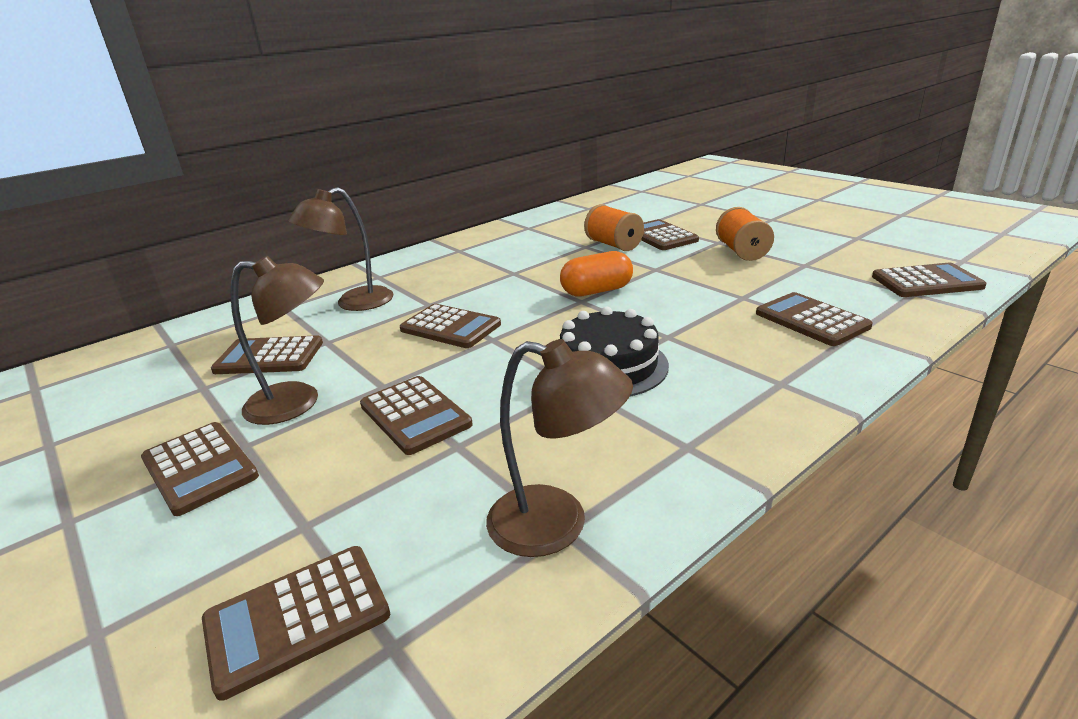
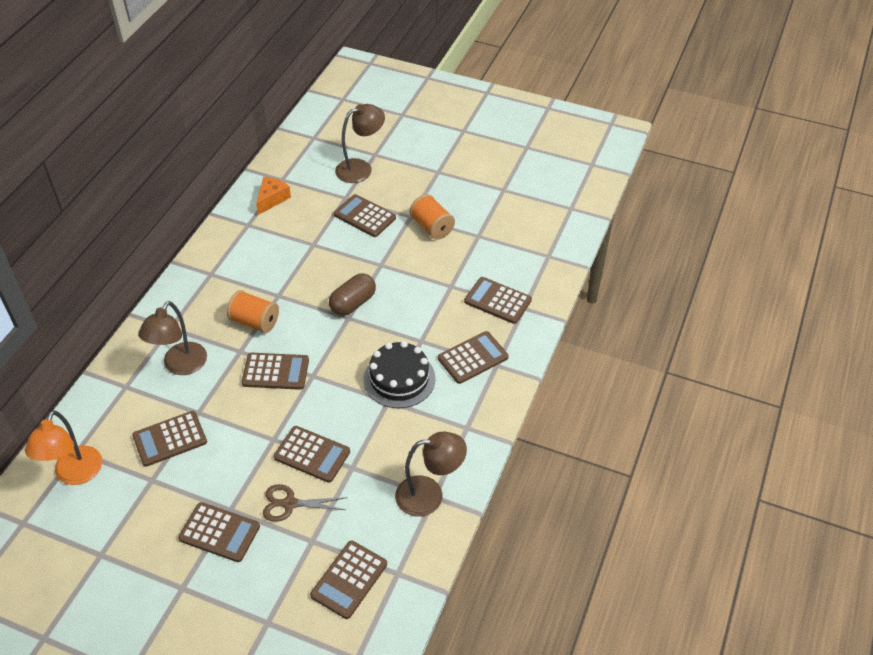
camera: 30 degrees left, 20 degrees up
brown lamp [231,256,324,425] -> brown lamp moved to [335,104,385,183]
orange capsule [560,251,633,297] -> brown capsule [329,273,376,316]
orange spool [584,204,644,251] -> orange spool moved to [227,290,279,333]
brown calculator [872,263,986,297] -> brown calculator moved to [438,331,509,384]
none -> orange lamp [25,410,102,485]
none -> orange cheese [256,177,291,215]
none -> brown scissors [263,484,347,522]

